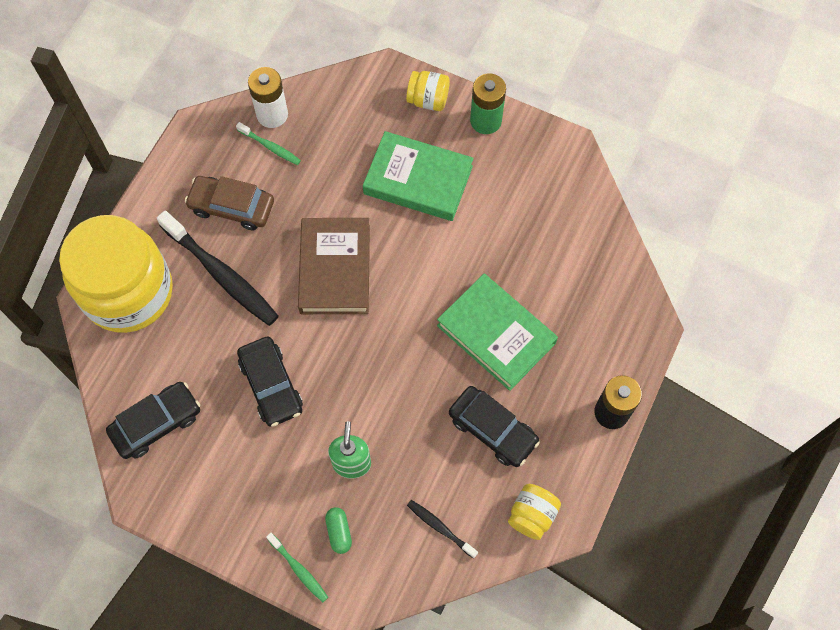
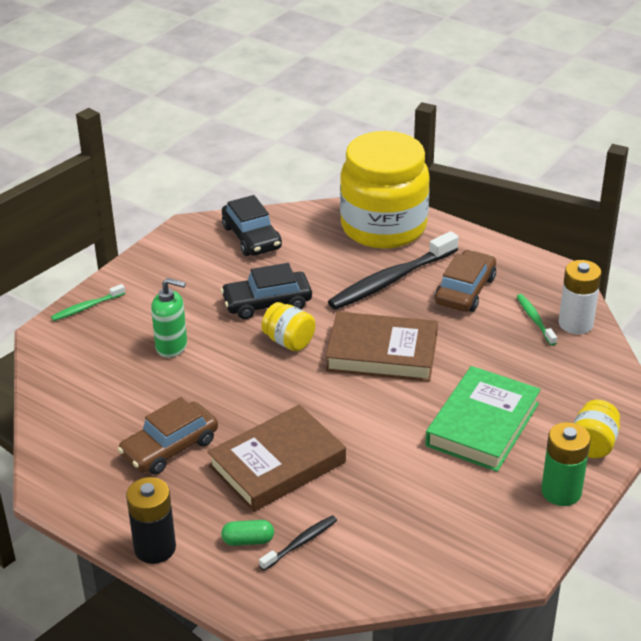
camera: 100 degrees right, 30 degrees down
green toothbrush [236,122,301,165] -> green toothbrush turned 120 degrees clockwise [516,294,557,346]
green capsule [325,507,352,554] -> green capsule moved to [221,520,274,546]
black toothbrush [407,500,478,559] -> black toothbrush moved to [259,515,337,571]
green book [437,274,558,391] -> brown book [207,404,346,512]
black car [449,386,540,467] -> brown car [118,397,218,475]
yellow jar [508,484,561,540] -> yellow jar moved to [261,302,315,351]

